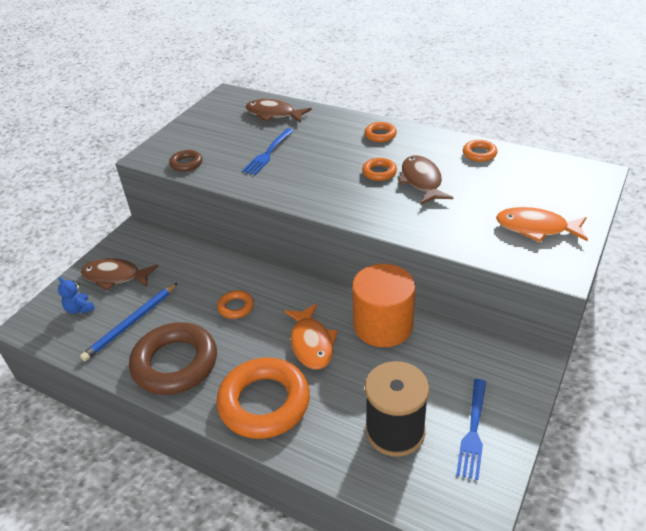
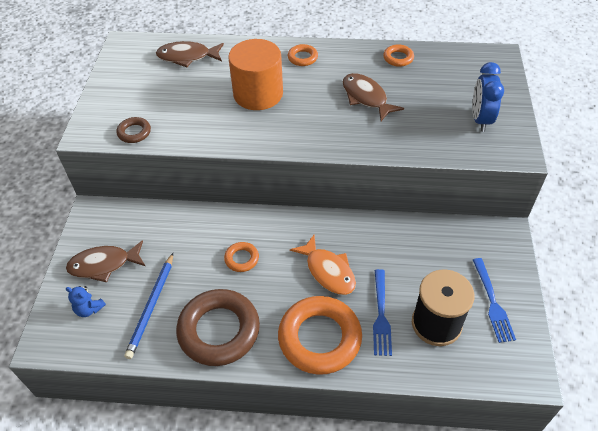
camera: 25 degrees left, 10 degrees up
blue fork [242,128,294,175] -> blue fork moved to [373,269,392,356]
orange cylinder [352,264,415,347] -> orange cylinder moved to [228,39,283,110]
orange ring [362,158,397,181] -> none
orange fish [496,207,588,242] -> blue clock [473,62,504,132]

